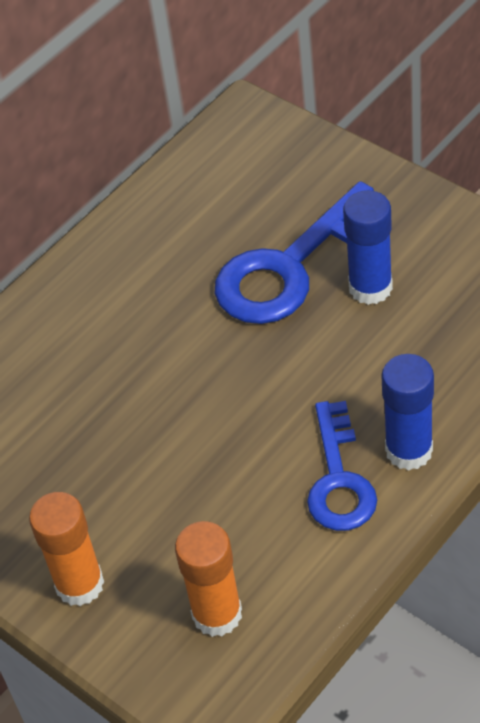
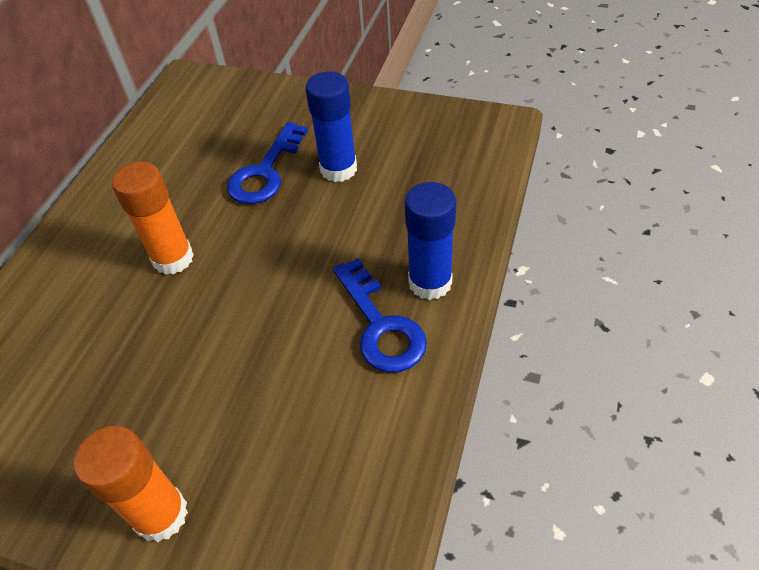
camera: 25 degrees left, 0 degrees up
orange glue stick [175,521,242,637] -> orange glue stick moved to [112,161,194,275]
blue key [215,181,390,324] -> blue key [227,122,308,204], size x0.66

